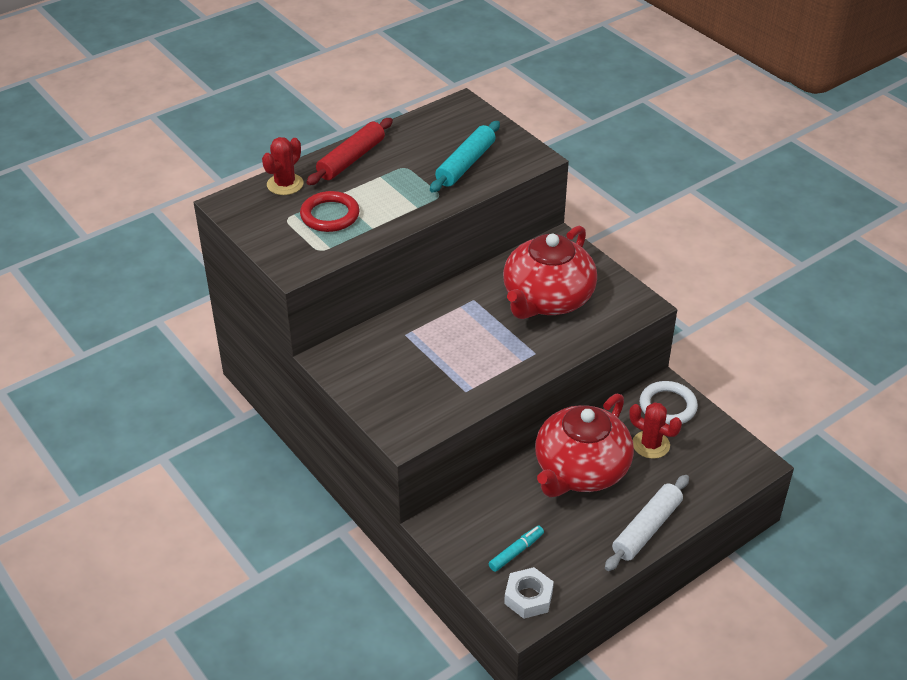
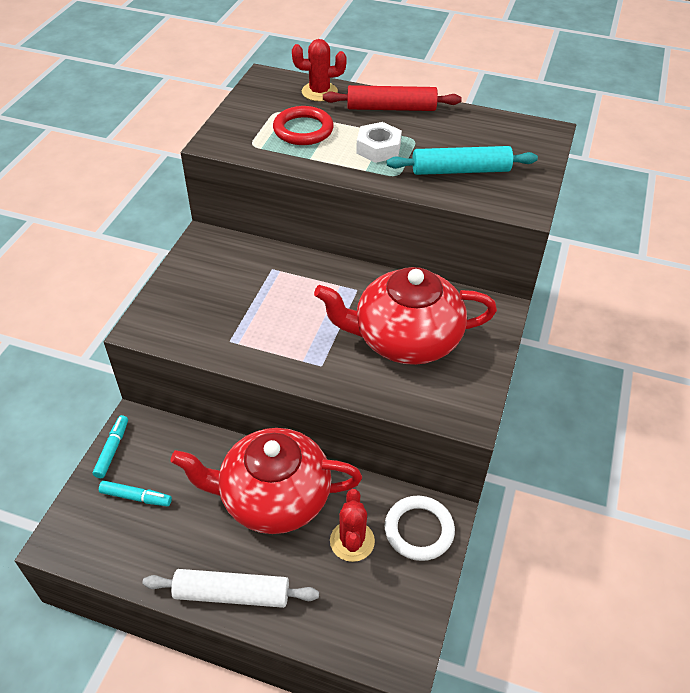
camera: 55 degrees right, 5 degrees up
white nut [504,567,554,619] -> white nut moved to [356,122,402,163]
none -> turquoise marker [93,415,128,478]

